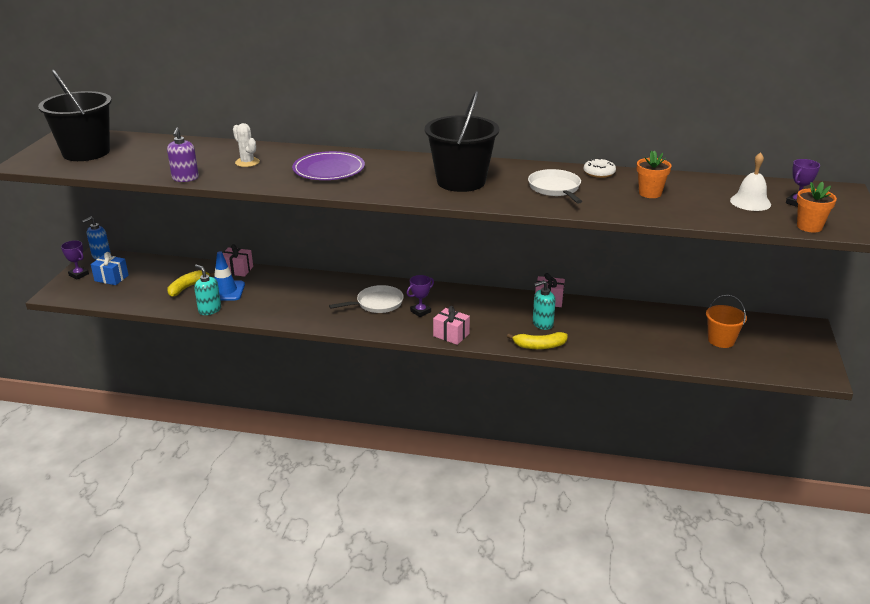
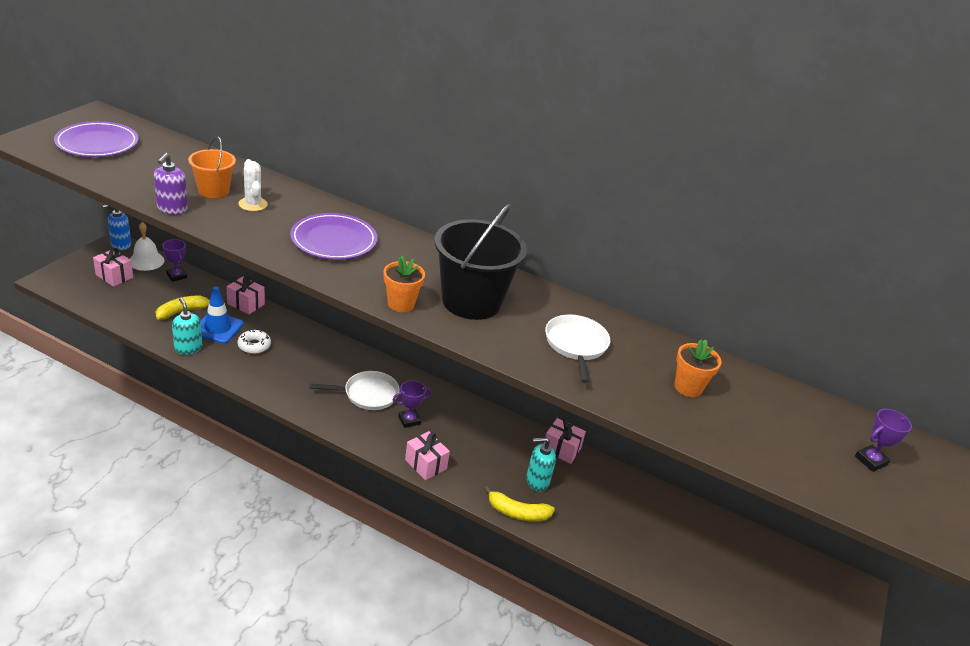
camera: 10 degrees right, 5 degrees up
black bucket [38,69,112,161] -> purple plate [54,121,139,157]
purple trophy [61,240,89,279] -> purple trophy moved to [163,239,187,282]
blue gift [91,252,129,285] -> pink gift [93,248,133,287]
white donut [584,158,616,178] -> white donut moved to [237,330,271,354]
orange bucket [706,295,747,348] -> orange bucket moved to [188,136,236,198]
white bell [730,152,771,211] -> white bell moved to [130,222,164,271]
orange flower pot [797,182,837,233] -> orange flower pot moved to [384,256,425,312]

